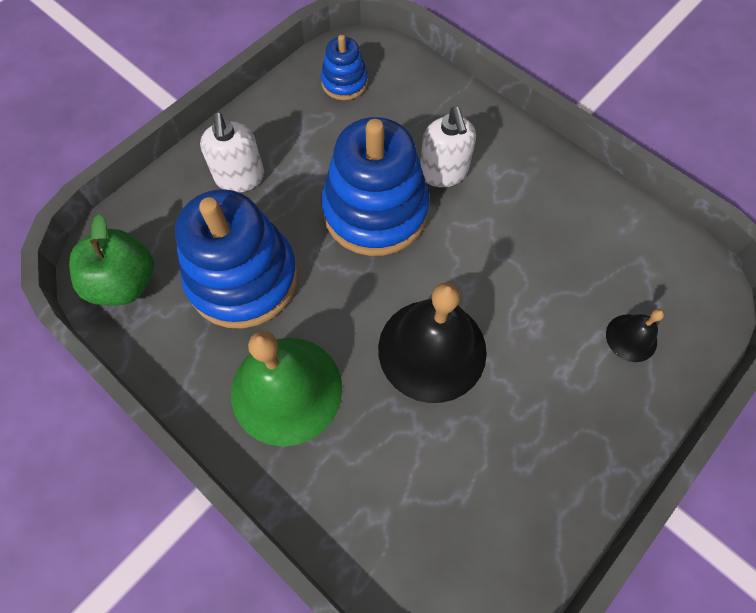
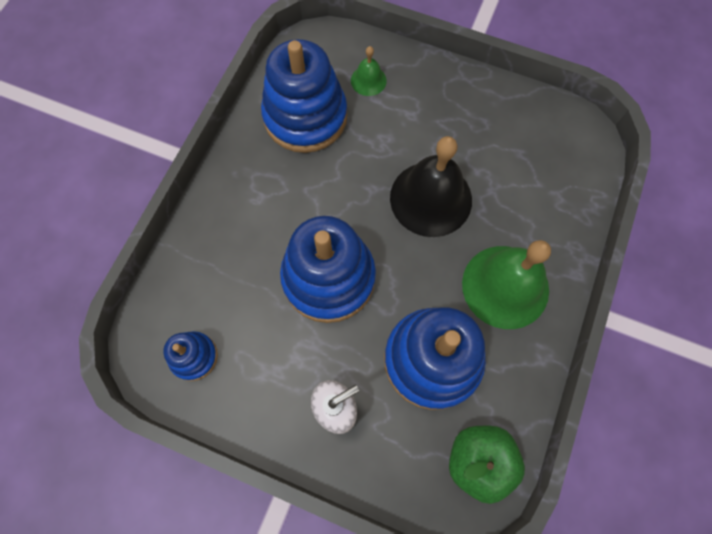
camera: 110 degrees left, 5 degrees up
white soap dispenser [420,107,476,187] -> none
black bell [606,309,664,362] -> green bell [351,46,387,96]
none -> blue stacking toy [261,39,347,153]

